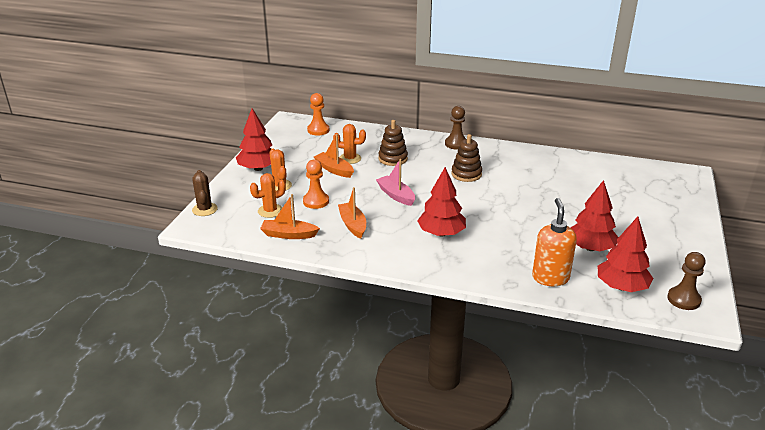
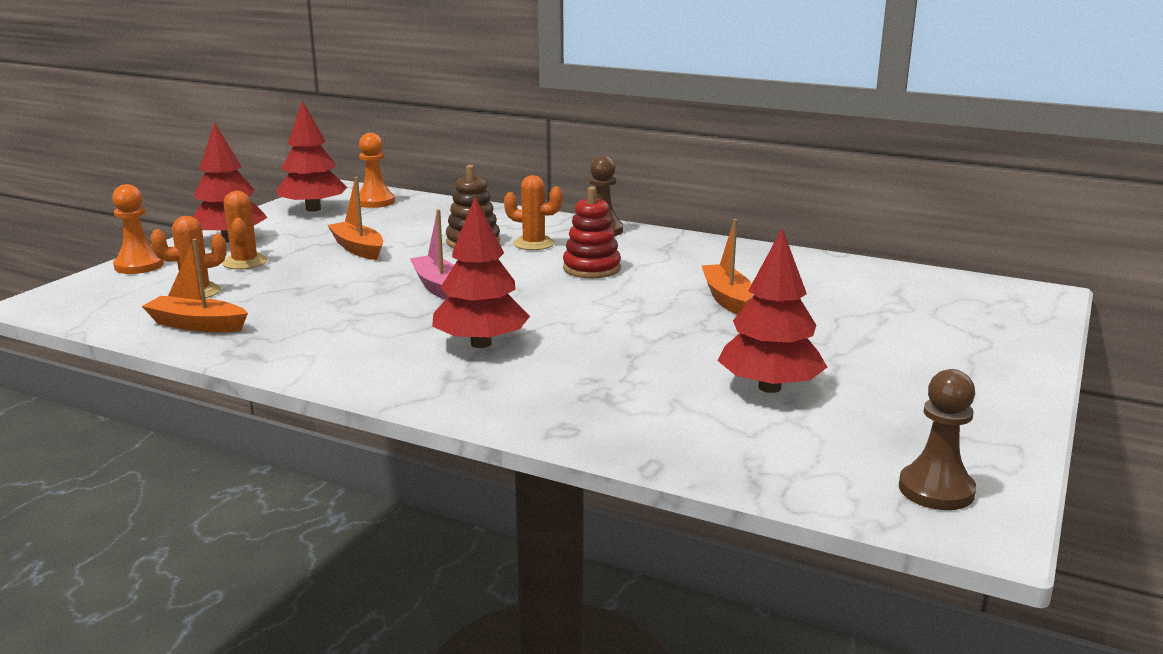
camera: 10 degrees right, 10 degrees down
brown cactus [192,170,218,216] -> none
orange pawn [303,159,329,209] -> orange pawn moved to [112,184,164,274]
orange cactus [333,124,366,164] -> orange cactus moved to [504,175,563,250]
orange boat [338,187,366,239] -> orange boat moved to [701,219,753,315]
brown stacking toy [451,134,482,182] -> red stacking toy [563,186,621,278]
orange soap dispenser [532,198,577,286] -> none
red tree [598,217,654,292] -> red tree moved to [277,101,347,212]

